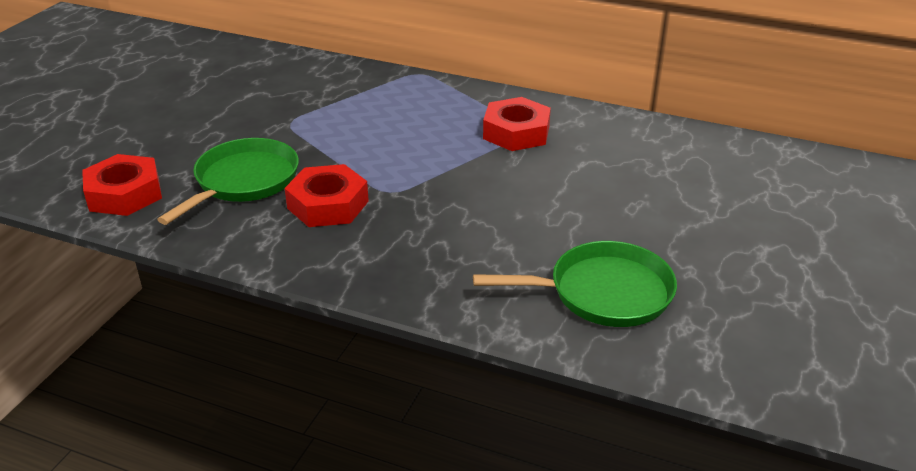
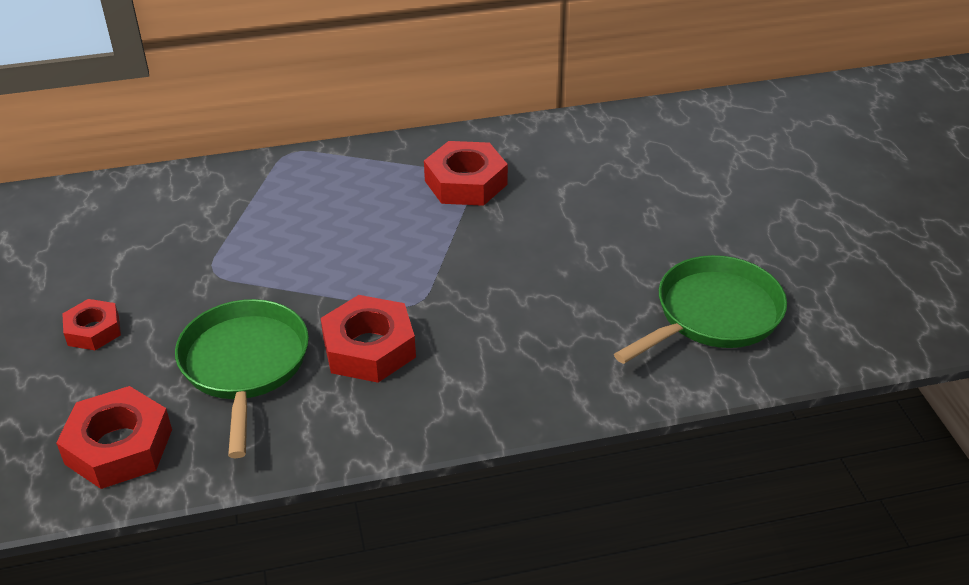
camera: 35 degrees left, 5 degrees up
none -> red nut [62,299,121,350]

